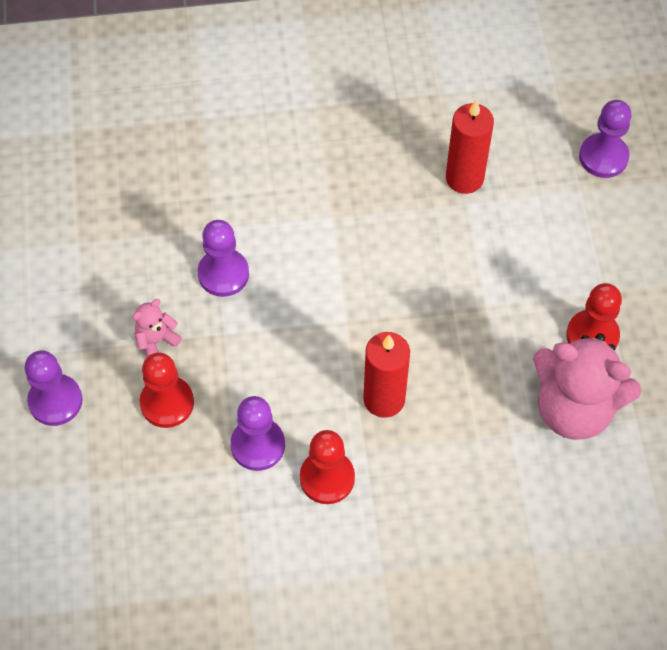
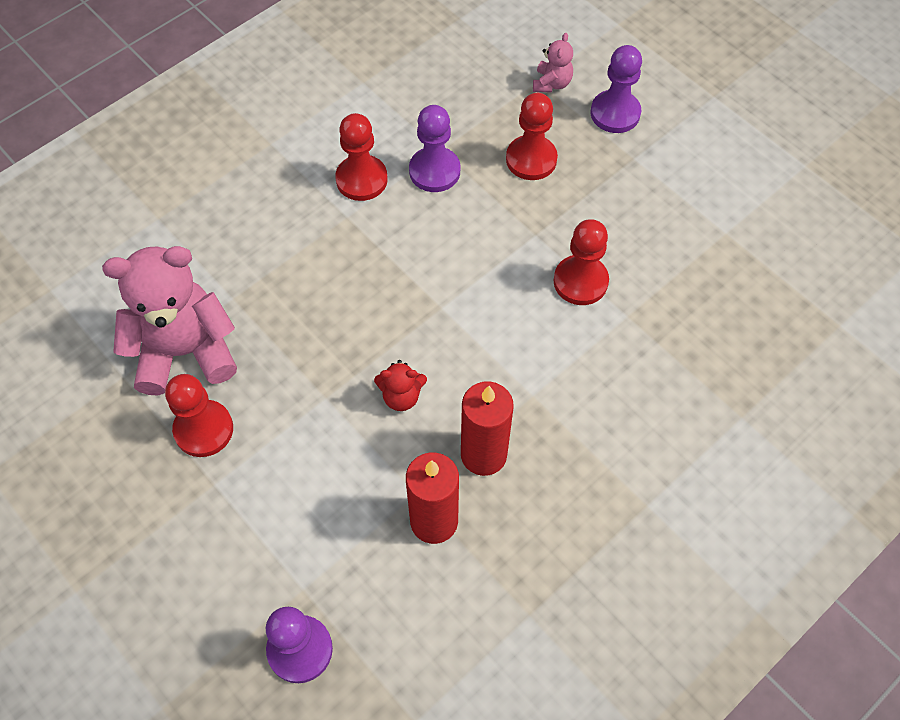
camera: 145 degrees right, 0 degrees up
pink teddy bear [132,299,182,357] -> pink teddy bear moved to [533,33,573,92]
purple pawn [198,220,249,297] -> red pawn [554,219,609,305]
red candle [363,332,410,418] -> red candle moved to [461,381,514,476]
none -> red teddy bear [374,360,427,411]

